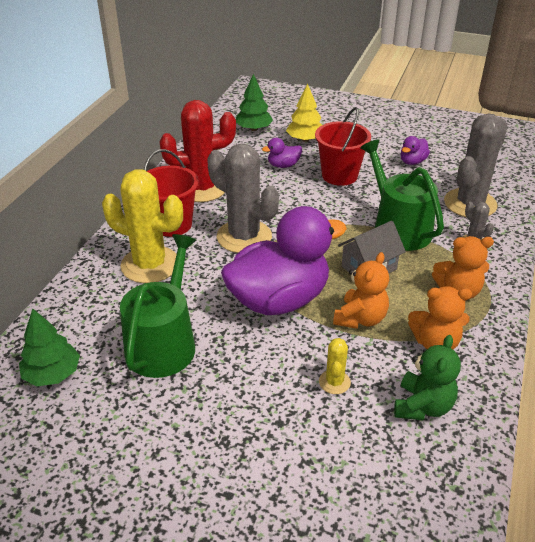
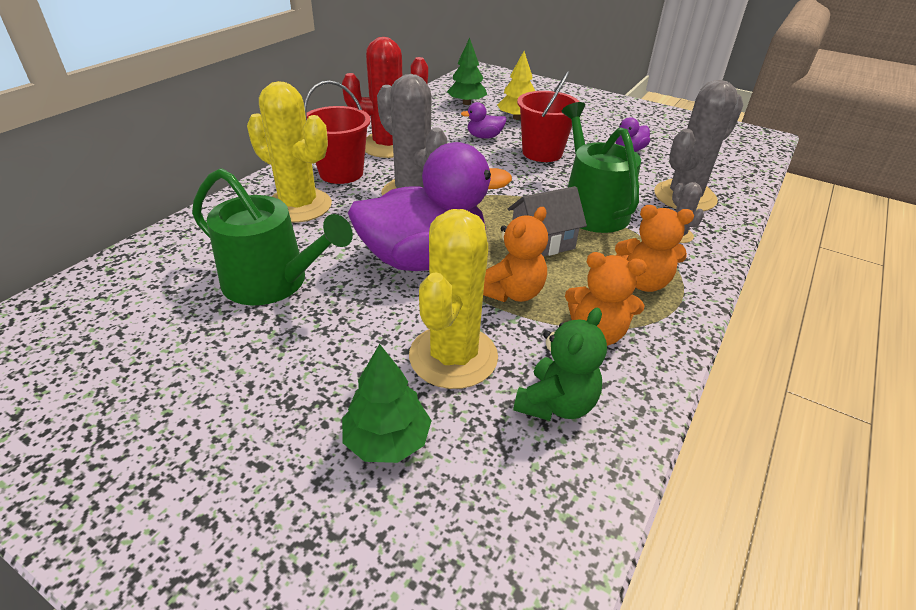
camera: 10 degrees right, 0 degrees up
green tree [19,308,80,386] -> green tree moved to [342,344,432,463]
green watering can [120,234,196,378] -> green watering can turned 90 degrees clockwise [192,168,353,305]
yellow cactus [319,338,351,394] -> yellow cactus [409,209,498,389], size x2.20

